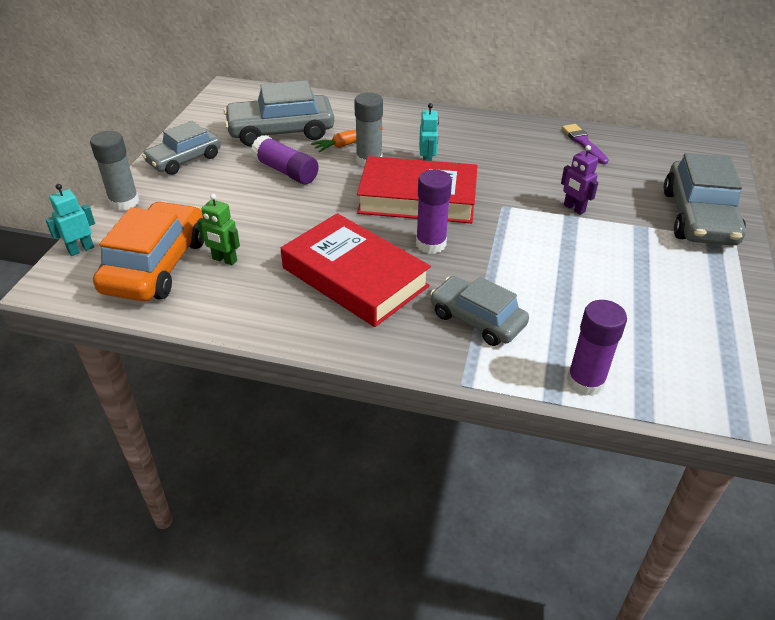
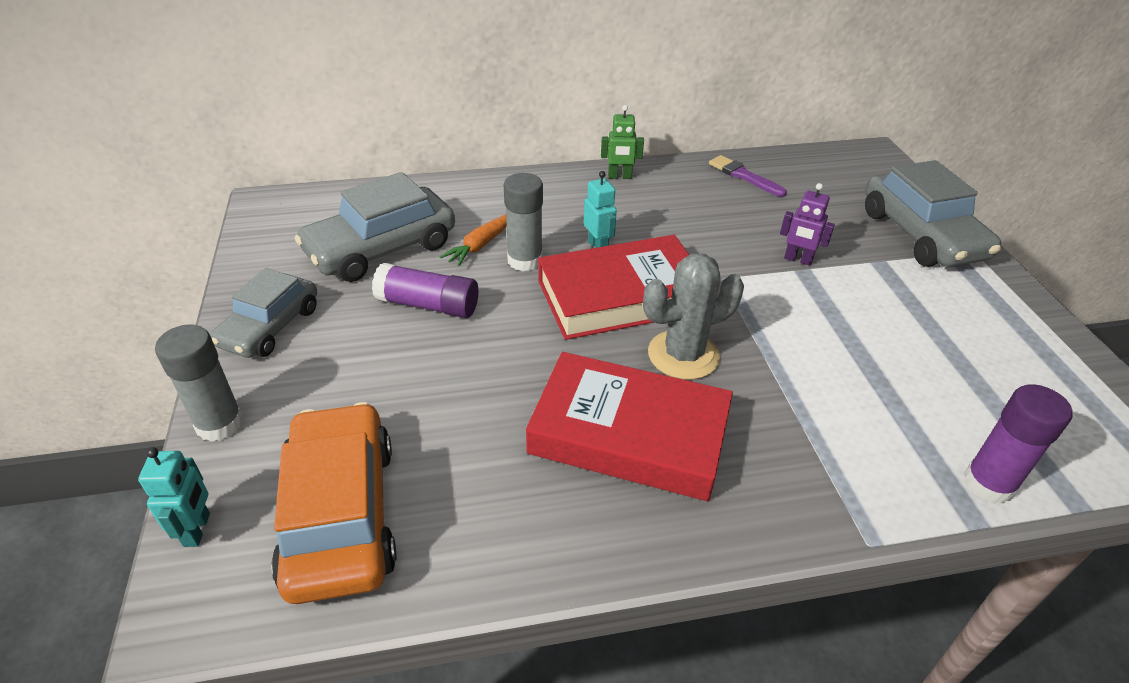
camera: 25 degrees left, 0 degrees up
turquoise robot [45,184,95,256] -> turquoise robot turned 150 degrees clockwise [138,448,210,547]
green robot [197,194,240,265] -> green robot moved to [601,105,644,179]
purple glue stick [416,170,452,254] -> grey cactus [643,253,744,380]
grey car [430,276,529,346] -> none

